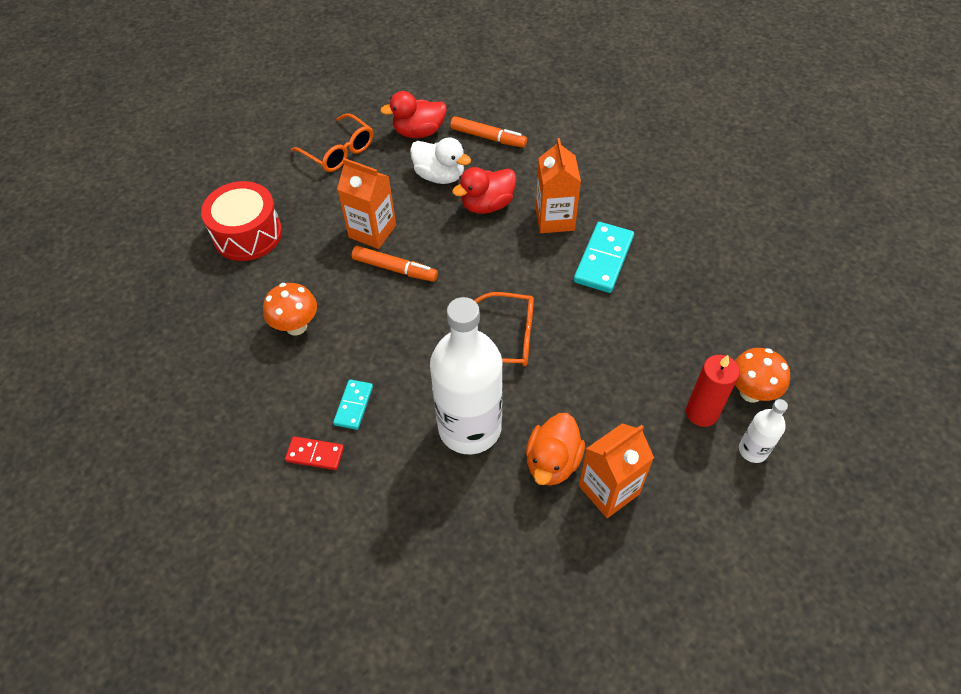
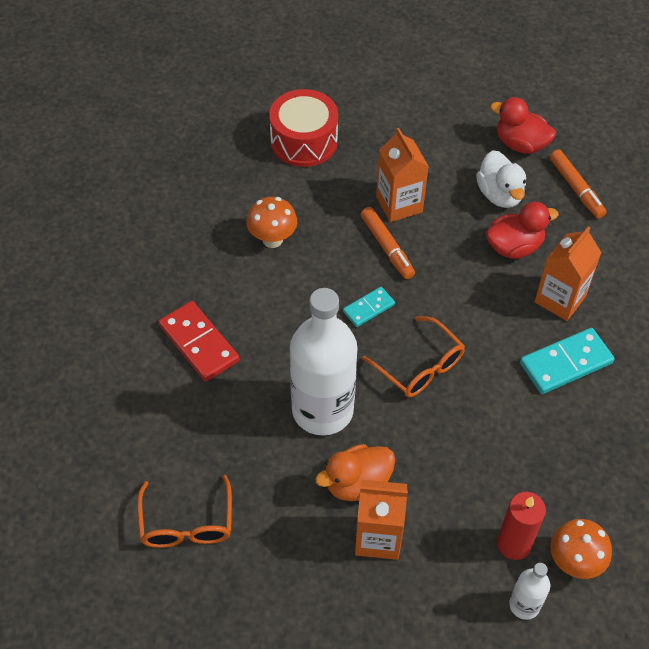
camera: 40 degrees right, 0 degrees up
red domino [285,436,344,470] -> red domino [159,301,239,382], size x1.71
orange glasses [291,113,373,172] -> orange glasses moved to [137,475,232,548]
turquoise domino [333,379,373,430] -> turquoise domino moved to [343,287,395,327]
red duck [452,167,516,214] -> red duck turned 150 degrees clockwise [486,202,559,259]

